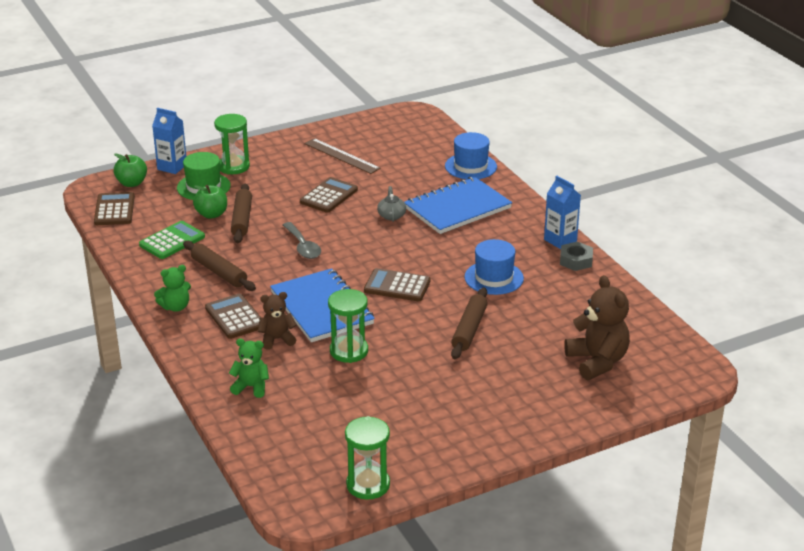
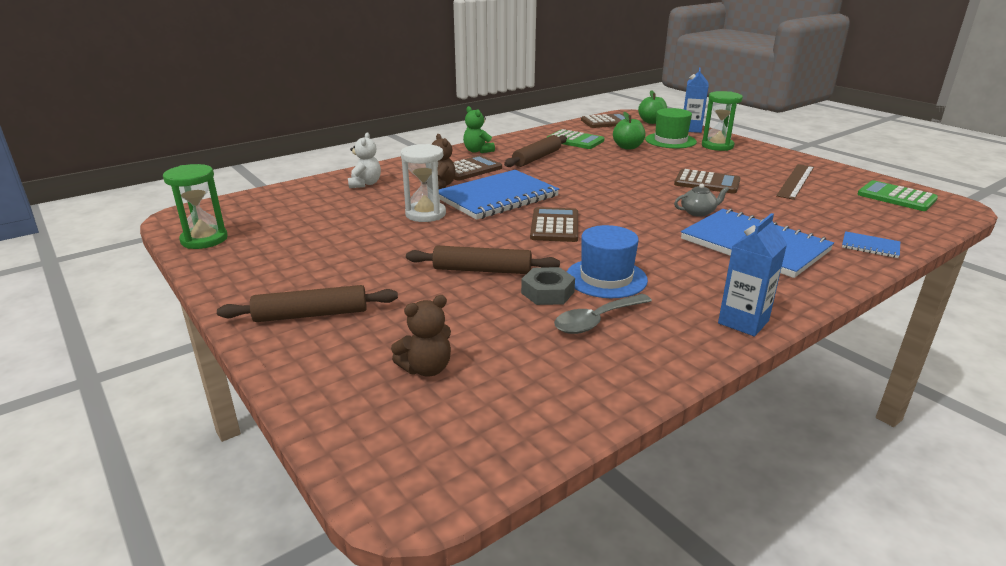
camera: 80 degrees right, 5 degrees down
green teddy bear [229,338,269,398] -> white teddy bear [348,132,381,188]
brown rolling pin [231,184,252,243] -> brown rolling pin moved to [217,285,398,322]
grey spoon [283,222,321,259] -> grey spoon moved to [554,294,652,334]
green hourglass [328,289,368,363] -> white hourglass [401,144,446,222]
blue hat [445,132,497,179] -> blue notebook [842,231,900,258]
grey nut [560,241,593,271] -> grey nut moved to [521,267,575,305]
brown teddy bear [564,275,630,380] -> brown teddy bear [391,295,451,377], size x0.59
none -> green calculator [857,180,938,211]

